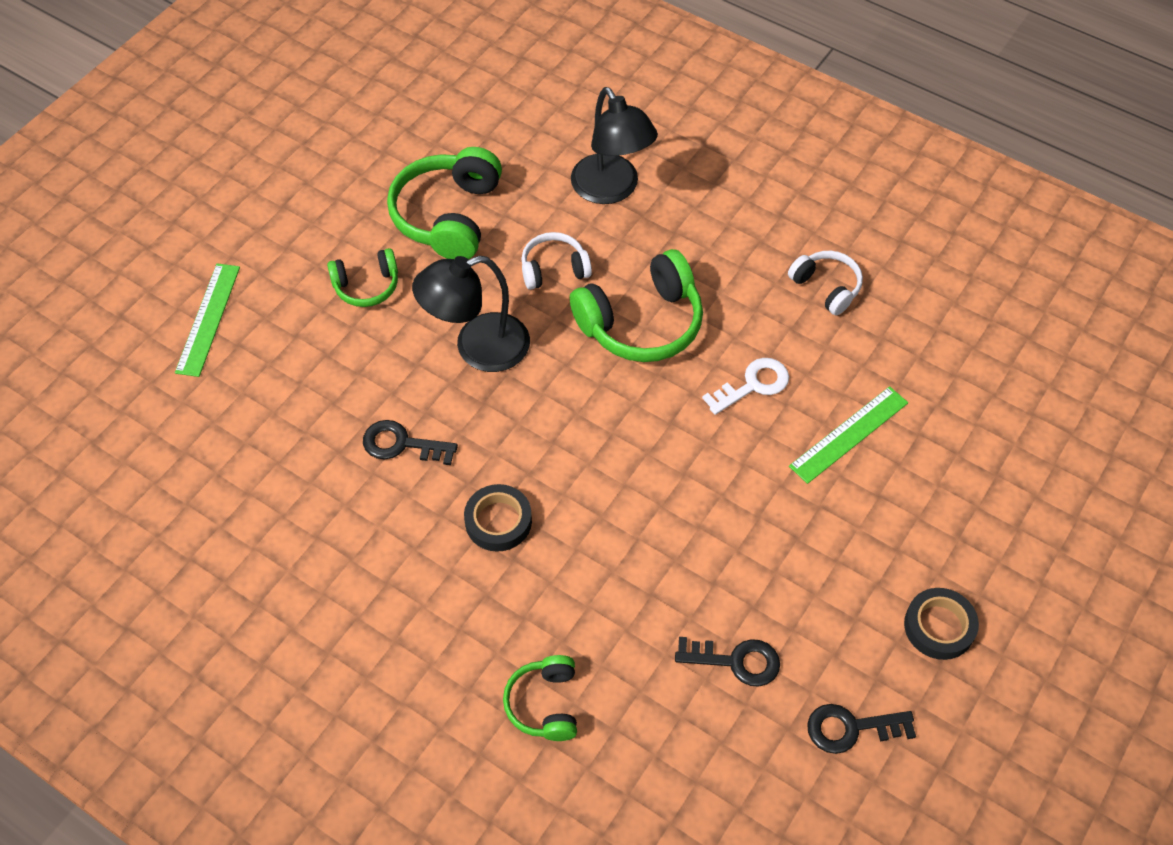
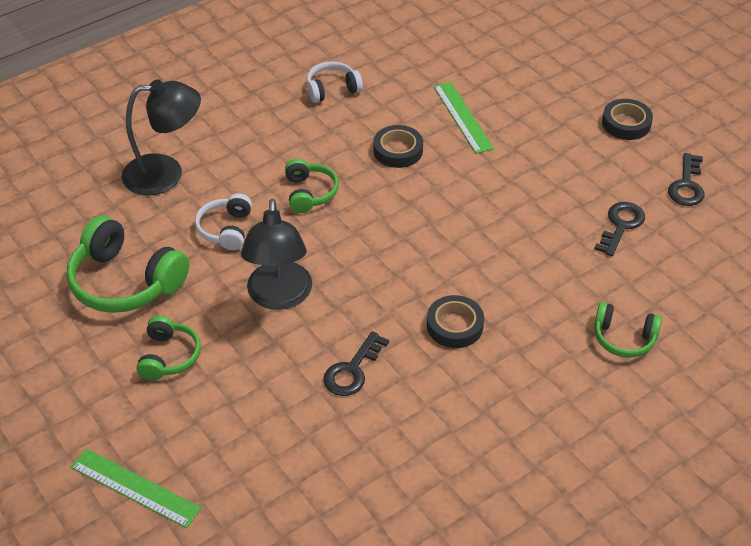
camera: 70 degrees left, 10 degrees down
green headphones [570,249,703,362] -> green headphones [285,159,339,213], size x0.57
white key [702,358,789,415] -> black tape [374,125,423,168]

